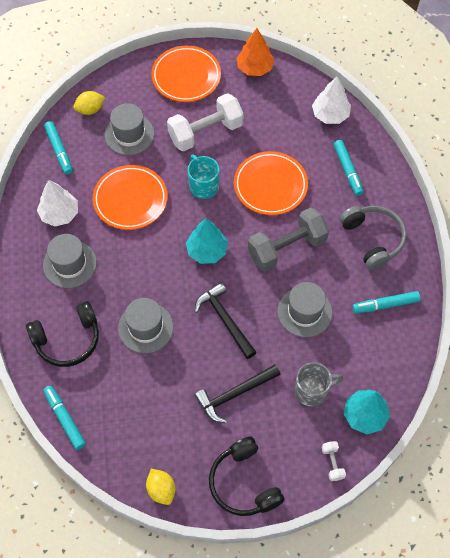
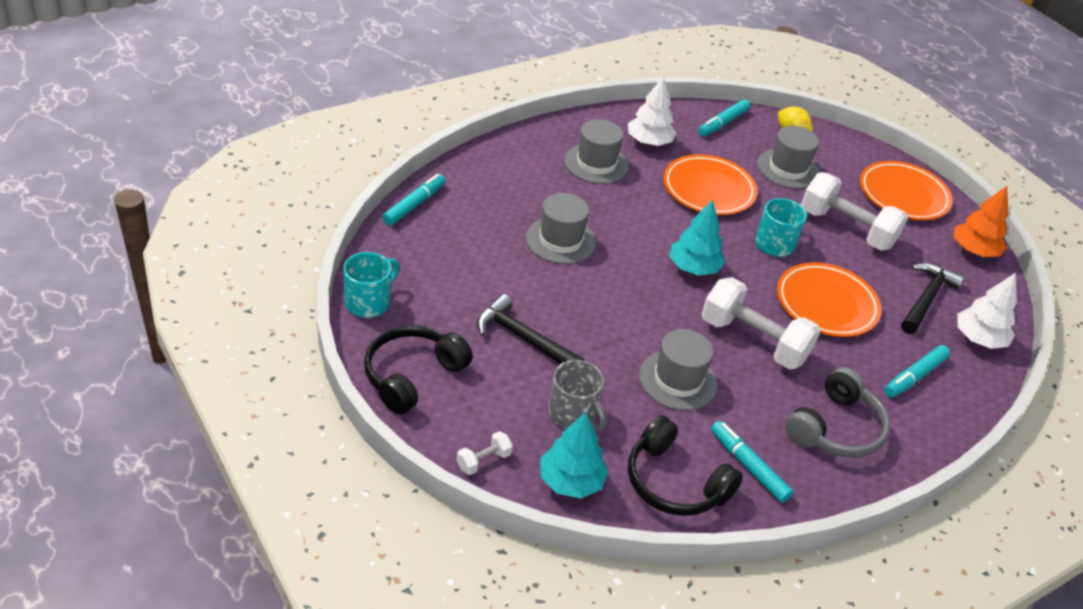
camera: 60 degrees right, 20 degrees down
black headphones [26,301,99,367] -> black headphones moved to [628,415,743,516]
yellow lemon [146,469,175,505] -> turquoise mug [343,252,400,318]
black hammer [195,282,257,359] -> black hammer moved to [901,263,965,334]
grey dumbbell [248,207,329,272] -> white dumbbell [701,277,821,370]

